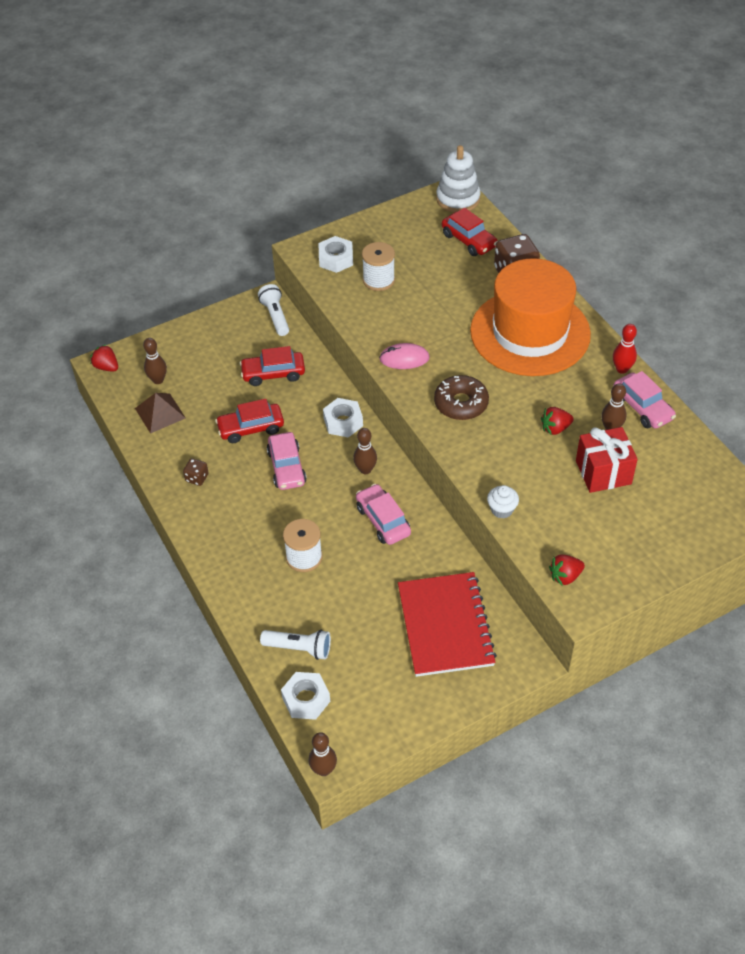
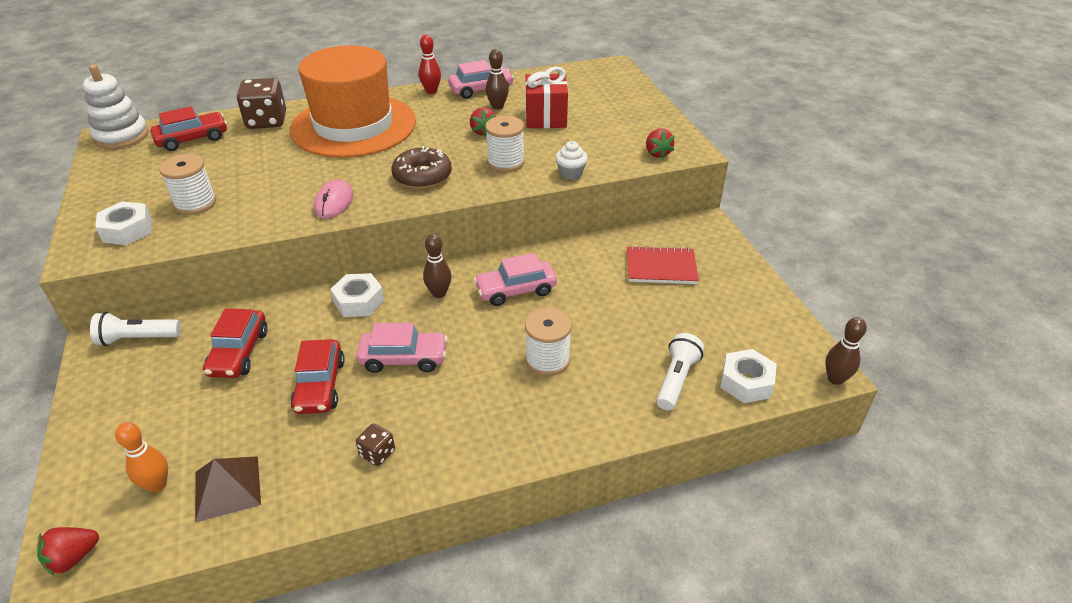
camera: 80 degrees left, 10 degrees down
brown bowling pin [143,338,167,384] -> orange bowling pin [115,422,168,493]
red notebook [398,572,497,677] -> red notebook [627,246,699,284], size x0.62
none -> white spool [485,116,524,172]

